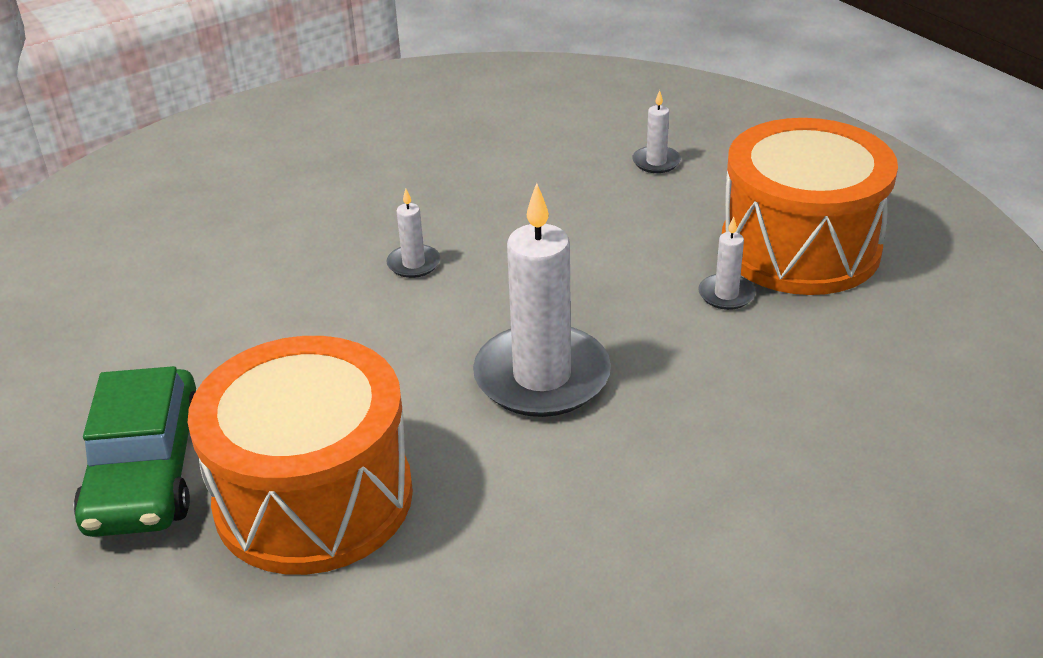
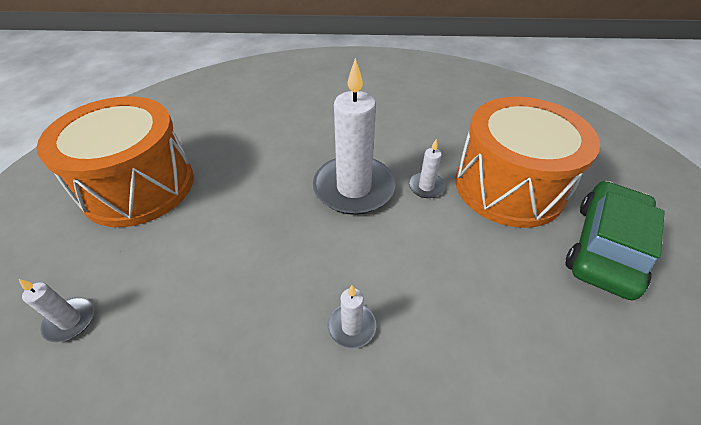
camera: 145 degrees left, 10 degrees up
white candle [698,216,756,310] -> white candle moved to [409,139,445,198]

